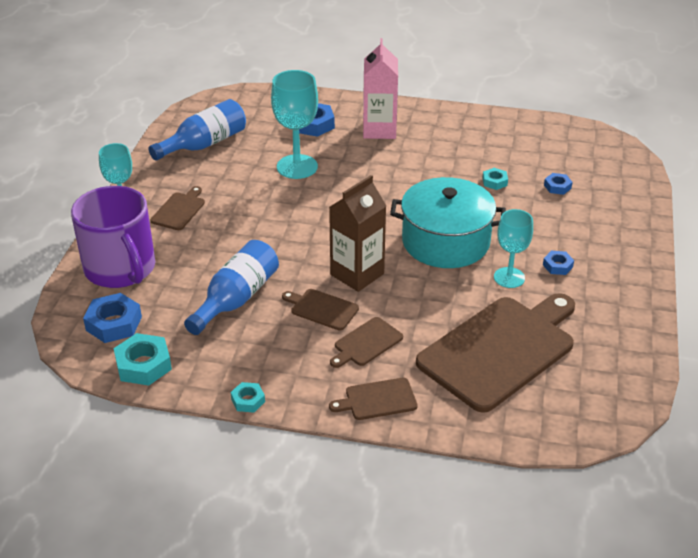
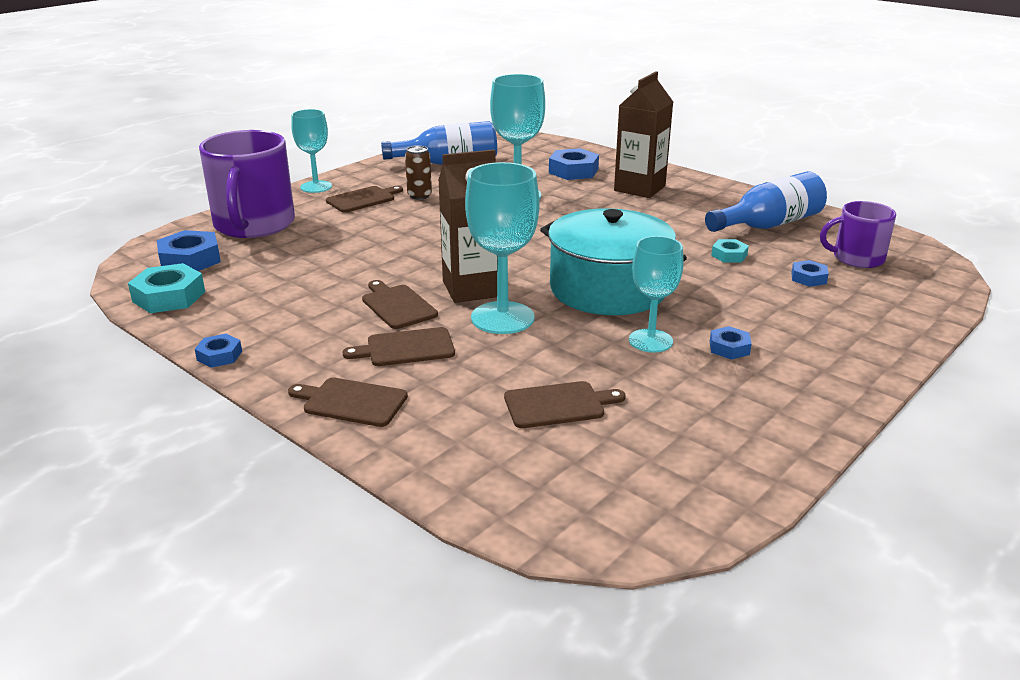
camera: 30 degrees right, 10 degrees down
blue bottle [184,240,279,335] -> blue bottle moved to [705,171,827,232]
turquoise nut [231,382,265,413] -> blue nut [195,334,242,368]
pink carton [363,38,398,139] -> brown carton [614,71,673,198]
brown cutting board [416,293,575,413] -> brown cutting board [504,381,626,428], size x0.44
none -> brown can [405,146,432,200]
none -> turquoise goblet [465,162,539,334]
none -> purple mug [820,201,896,268]

